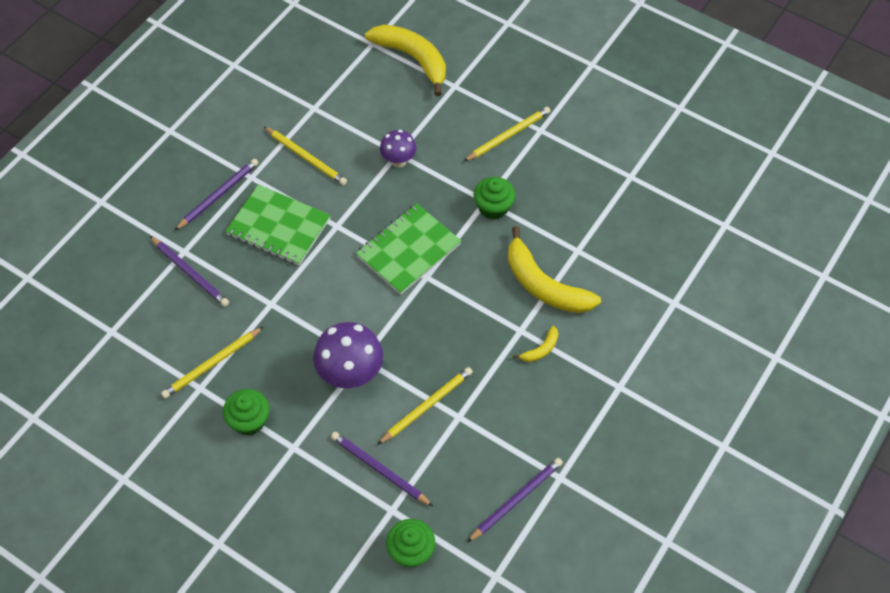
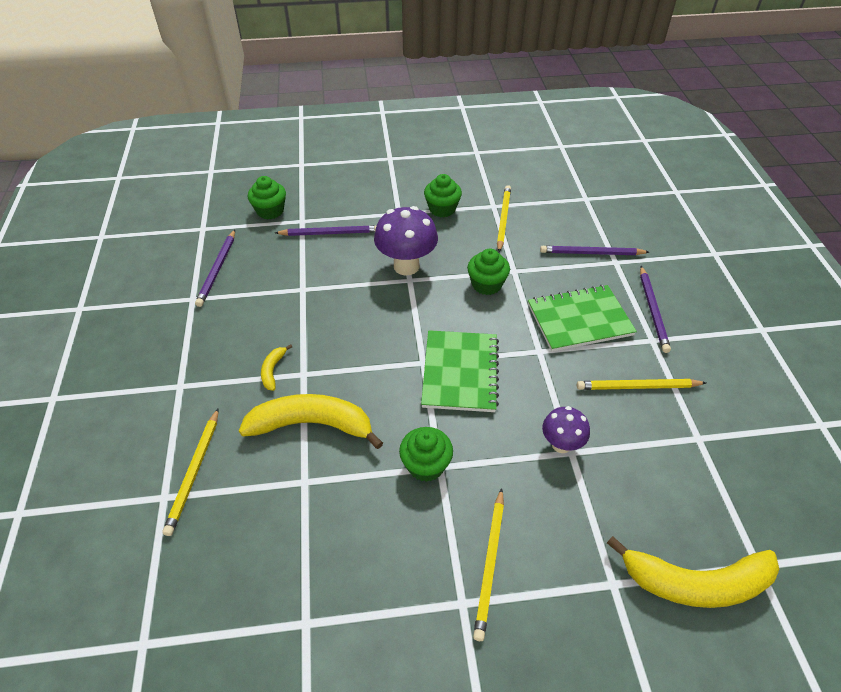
camera: 140 degrees right, 10 degrees down
yellow pencil [377,367,473,445] -> yellow pencil moved to [163,408,219,536]
none -> green cupcake [467,249,510,295]

